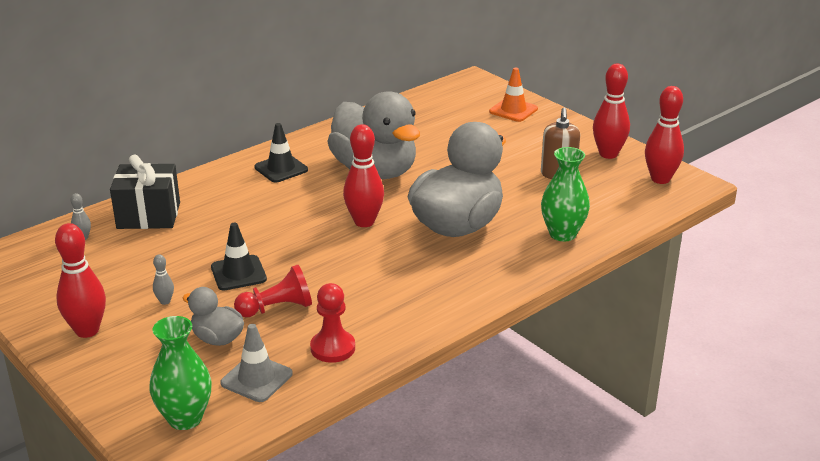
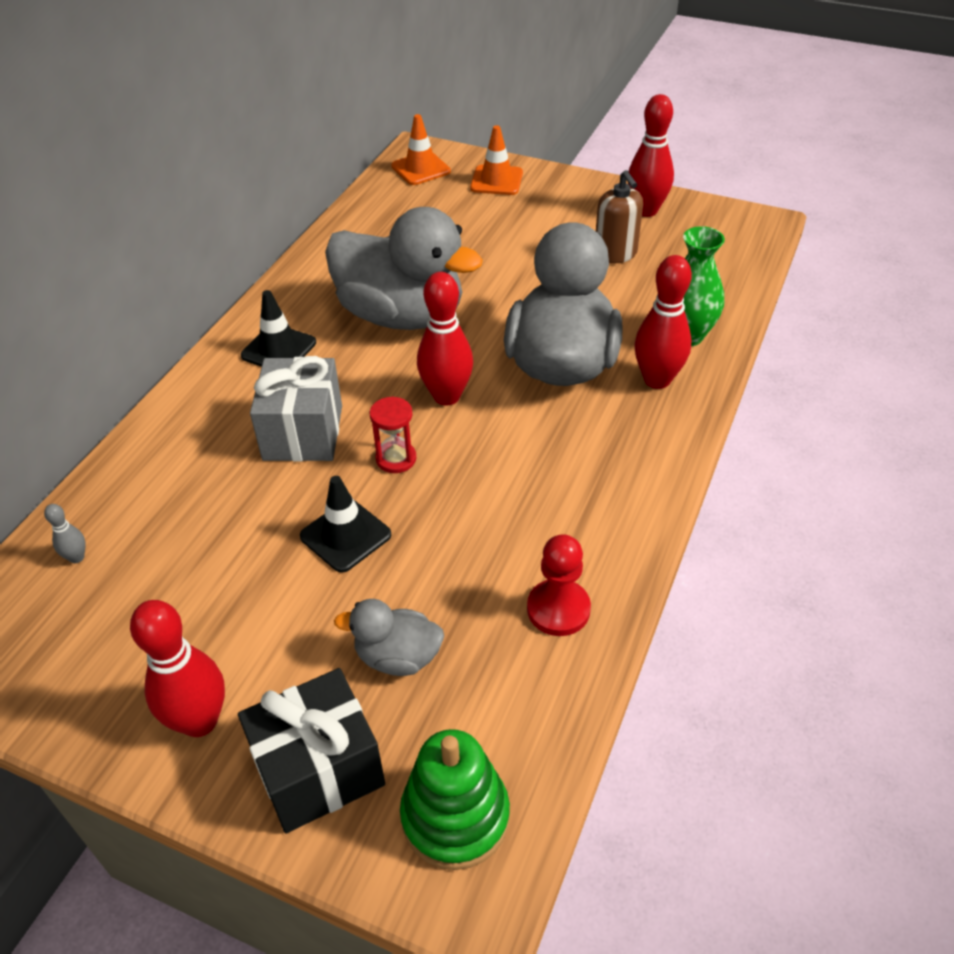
camera: 25 degrees left, 15 degrees up
black gift [110,154,180,229] -> black gift moved to [238,668,385,833]
green vase [149,316,212,430] -> green stacking toy [400,729,510,870]
grey bowling pin [153,254,174,305] -> none
grey traffic cone [220,324,293,402] -> none
red pawn [234,265,312,317] -> none
red bowling pin [645,86,684,184] -> red bowling pin moved to [634,255,692,389]
none -> grey gift [250,356,342,462]
none -> red hourglass [370,396,416,473]
none -> orange traffic cone [391,114,451,185]

